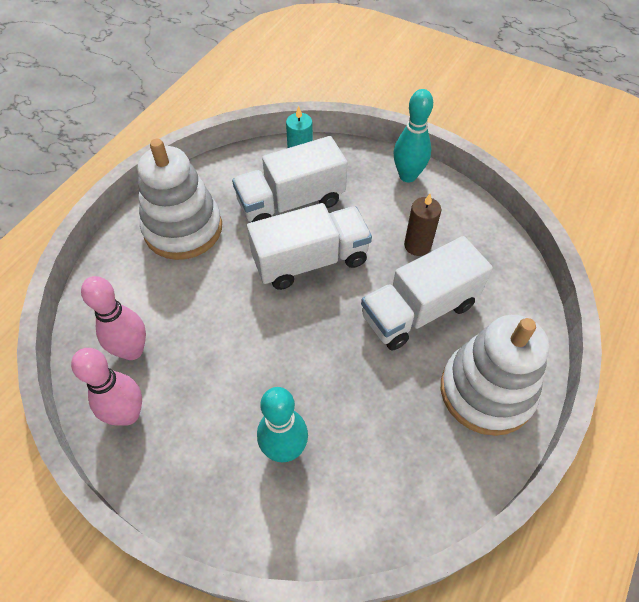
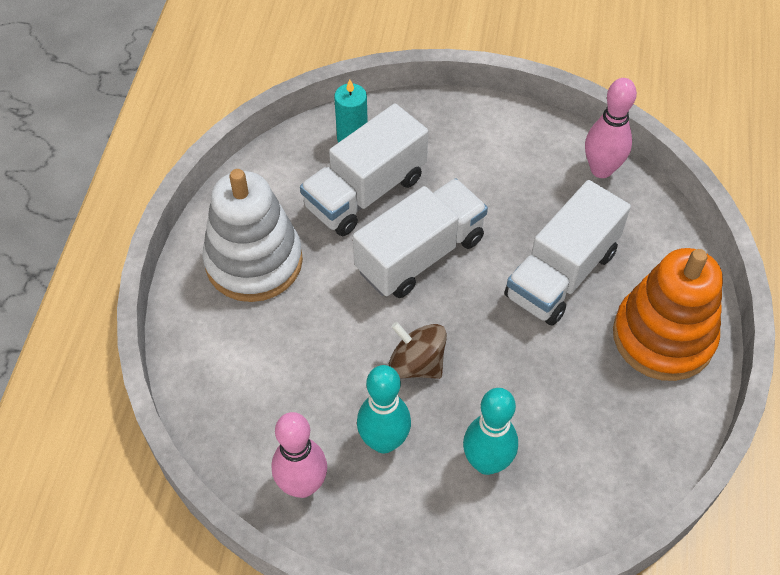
camera: 20 degrees left, 0 degrees up
pink bowling pin [81,276,146,360] -> pink bowling pin moved to [585,78,637,178]
turquoise bowling pin [394,89,433,182] -> turquoise bowling pin moved to [357,365,411,453]
brown candle [404,194,441,256] -> none
white stacking toy [441,315,549,436] -> orange stacking toy [613,248,723,381]
none -> brown spinning top [388,322,447,379]

